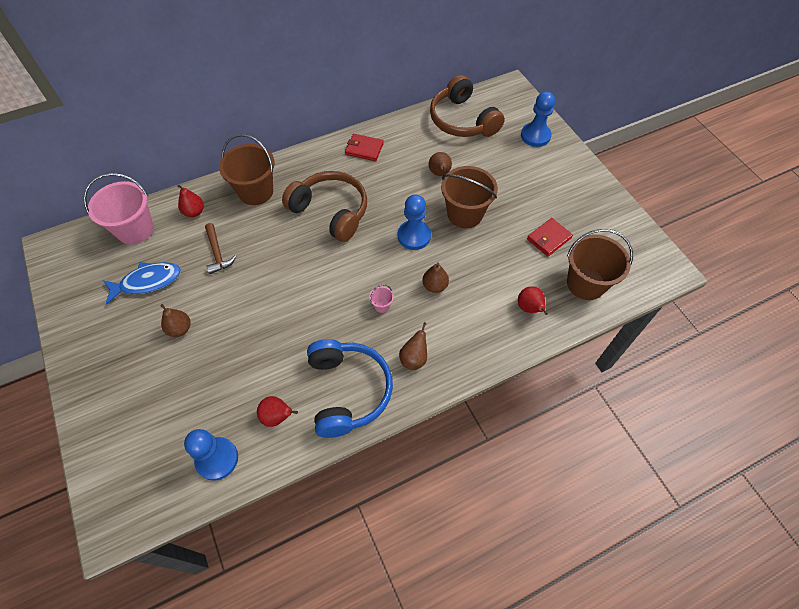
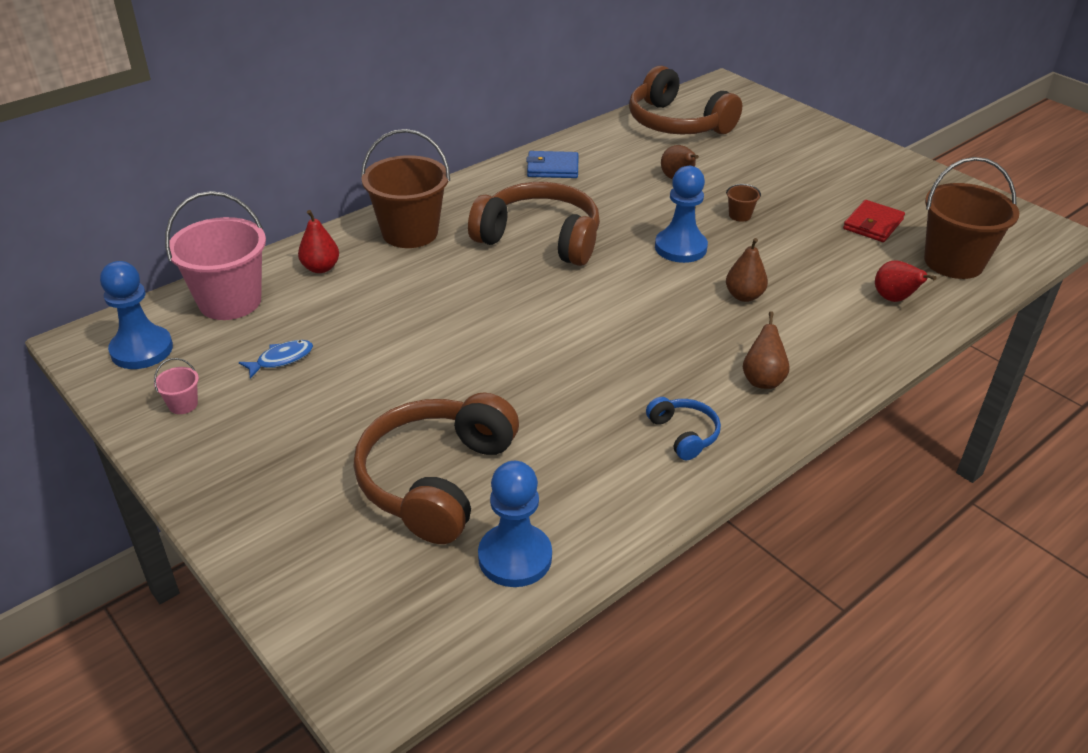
camera: 15 degrees left, 20 degrees down
blue fish [103,262,181,305] -> blue fish [239,340,313,379], size x0.57
brown pear [160,304,190,337] -> none
brown hammer [205,223,237,274] -> none
red pear [257,396,298,427] -> none
blue headphones [307,339,393,438] -> blue headphones [646,397,721,460], size x0.46
red wallet [345,134,384,161] -> blue wallet [526,151,578,178]
pink bucket [369,285,394,313] -> pink bucket moved to [154,358,199,414]
brown bucket [441,166,498,228] -> brown bucket [726,184,761,222], size x0.41
blue pawn [521,91,555,147] -> blue pawn moved to [100,261,173,369]
none -> brown headphones [353,392,519,544]

